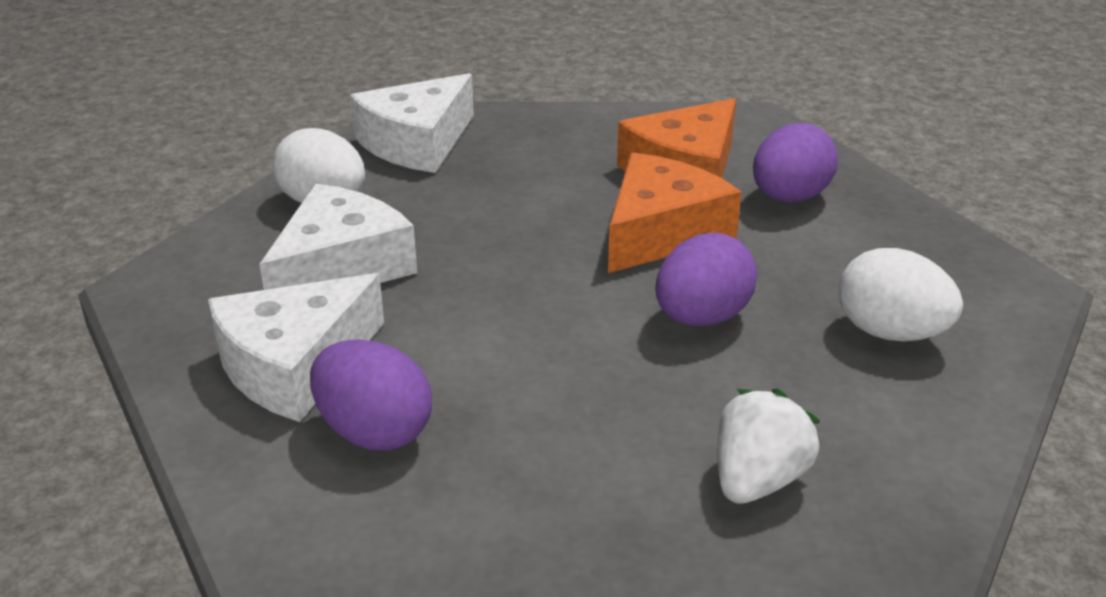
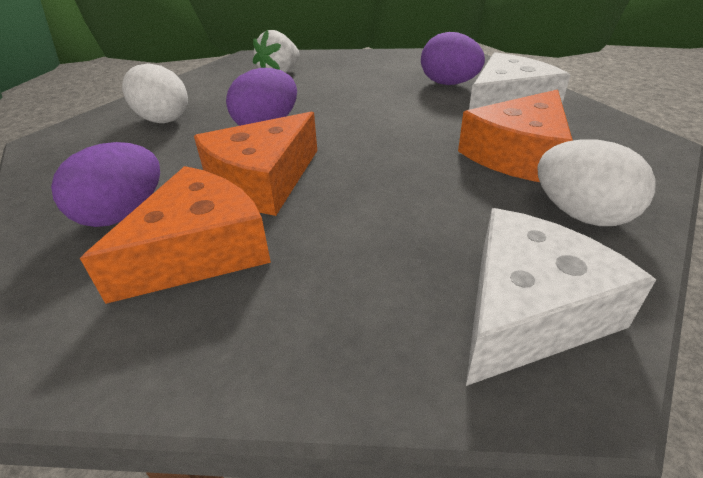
camera: 175 degrees left, 5 degrees up
white cheese [260,184,417,290] -> orange cheese [458,90,573,182]

